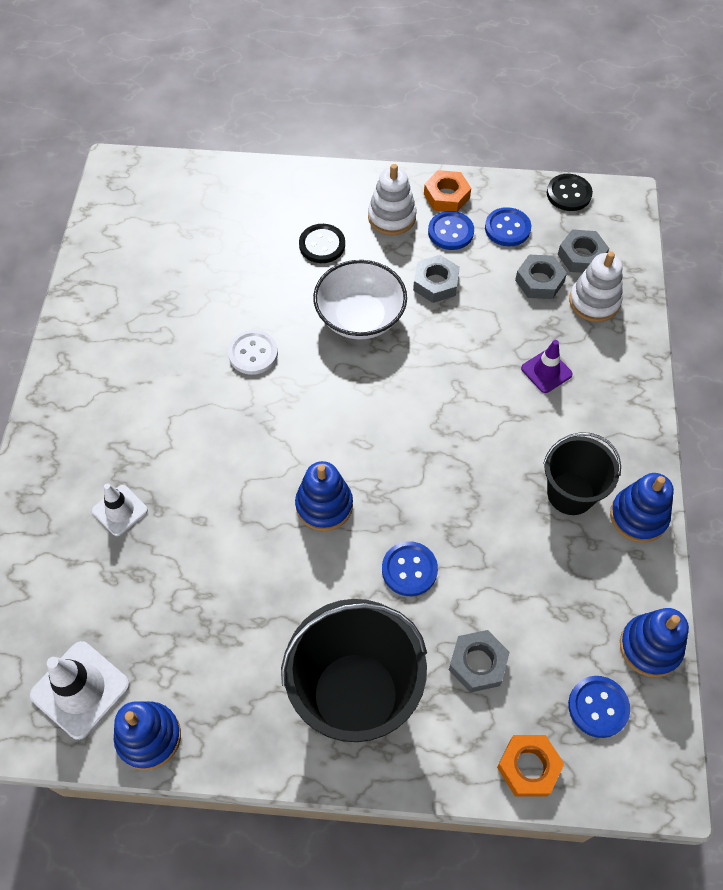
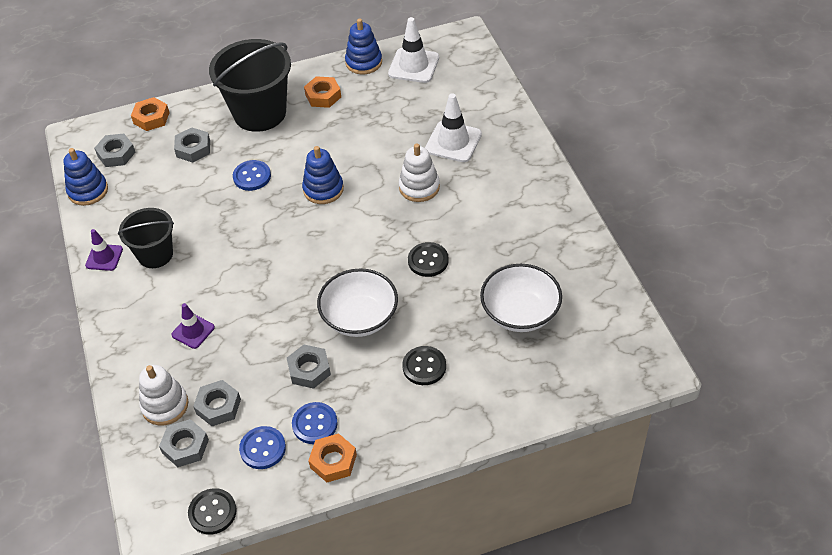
camera: 160 degrees right, 10 degrees down
white traffic cone [92,483,148,536] -> white traffic cone [425,93,482,162], size x1.61
white button [228,330,278,375] -> black button [408,242,449,277]
white stacking toy [368,164,416,235] -> white stacking toy moved to [399,143,440,202]
blue button [568,676,630,738] -> grey nut [94,134,136,167]
blue stacking toy [610,473,674,543] -> purple traffic cone [85,229,123,271]
none -> orange nut [304,76,341,108]
none -> white bowl [480,264,562,332]

